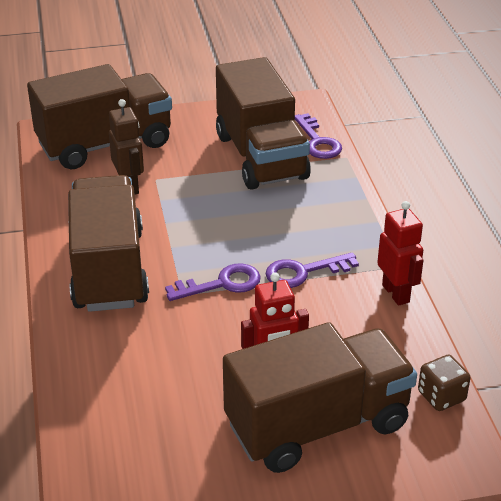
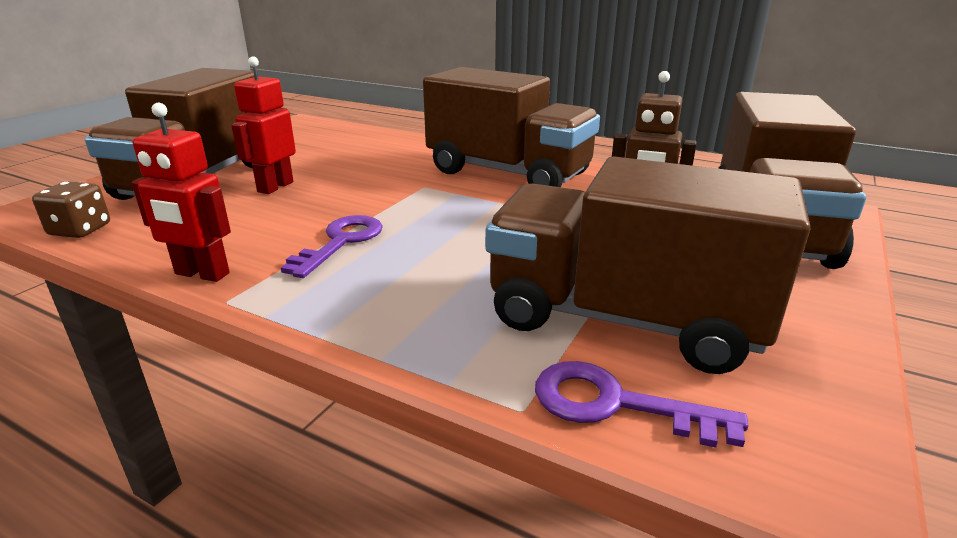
camera: 130 degrees right, 10 degrees down
purple key [165,263,261,301] -> none

